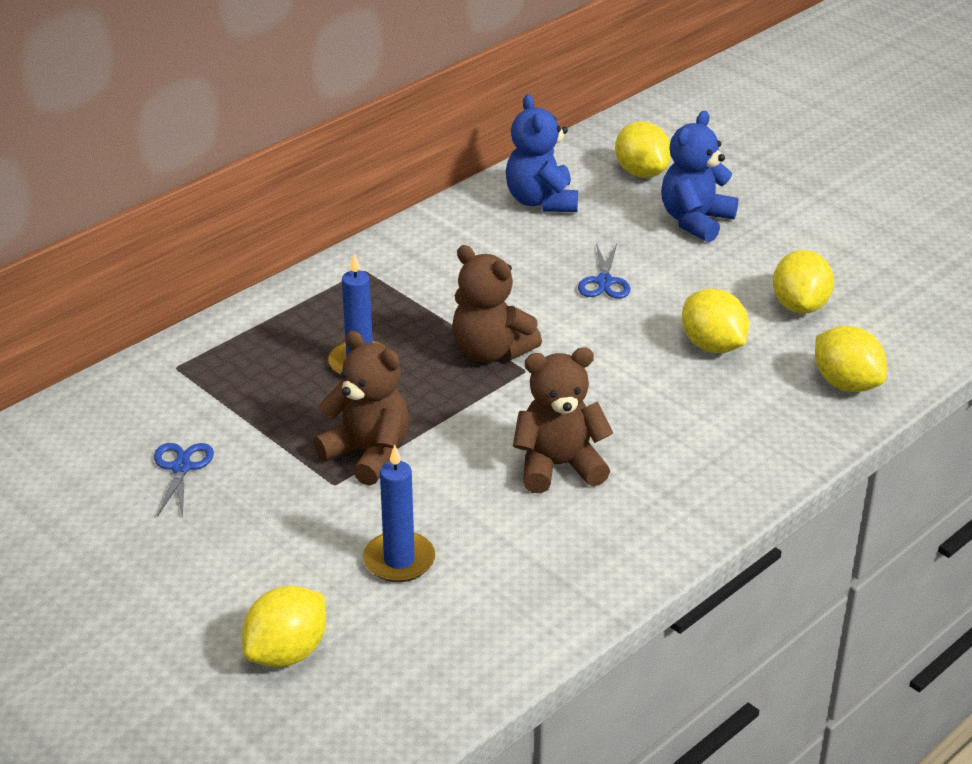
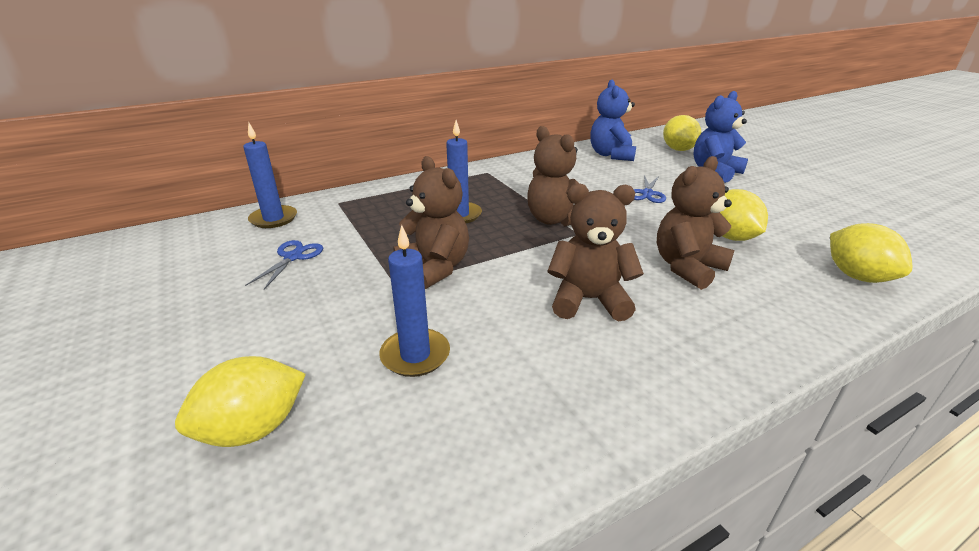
camera: 15 degrees right, 5 degrees down
yellow lemon [773,250,834,314] -> none
none -> blue candle [243,123,297,228]
none -> brown teddy bear [657,156,734,290]

